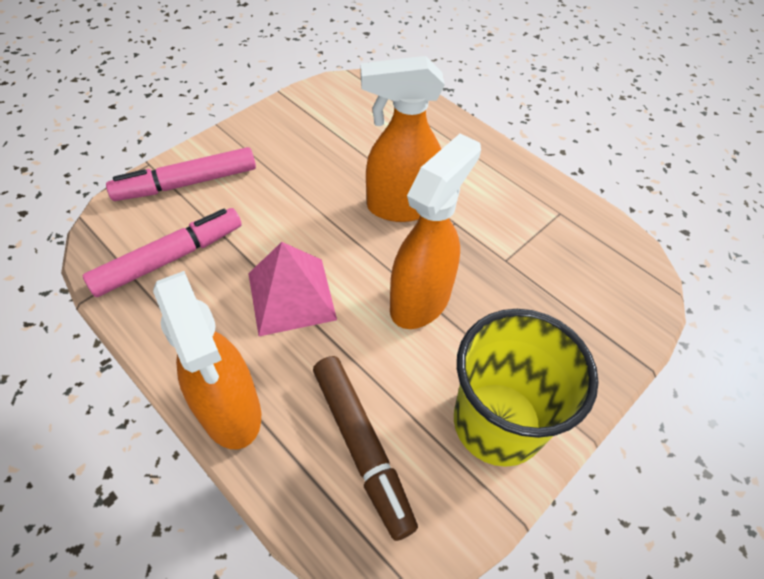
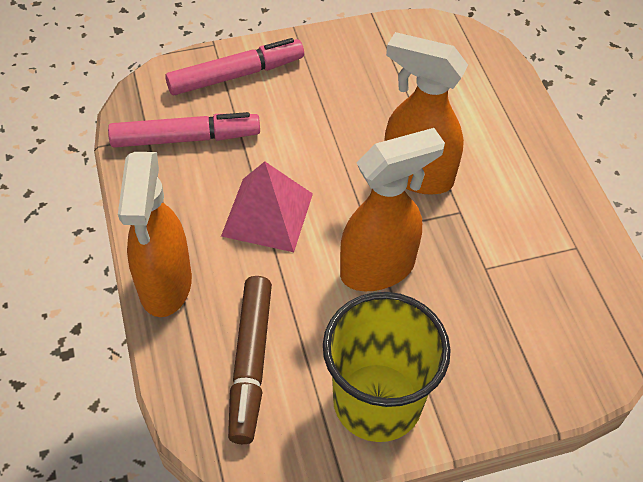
camera: 30 degrees right, 0 degrees up
pink marker [106,147,256,201] -> pink marker turned 150 degrees clockwise [165,38,304,95]

